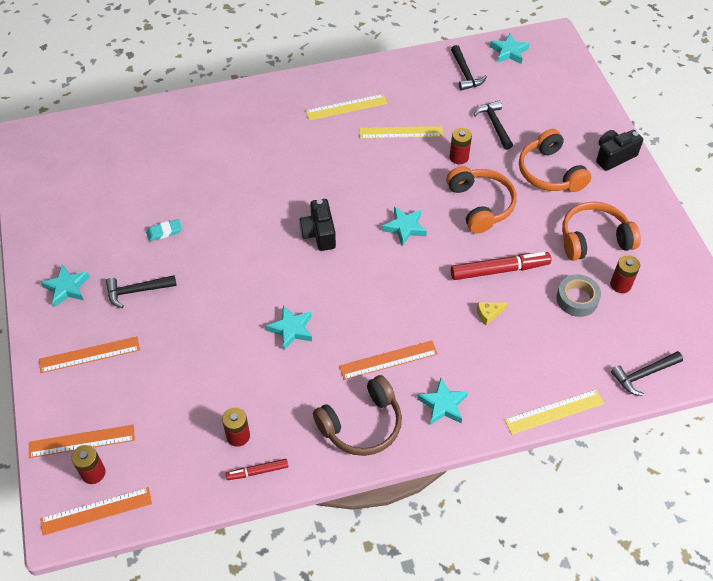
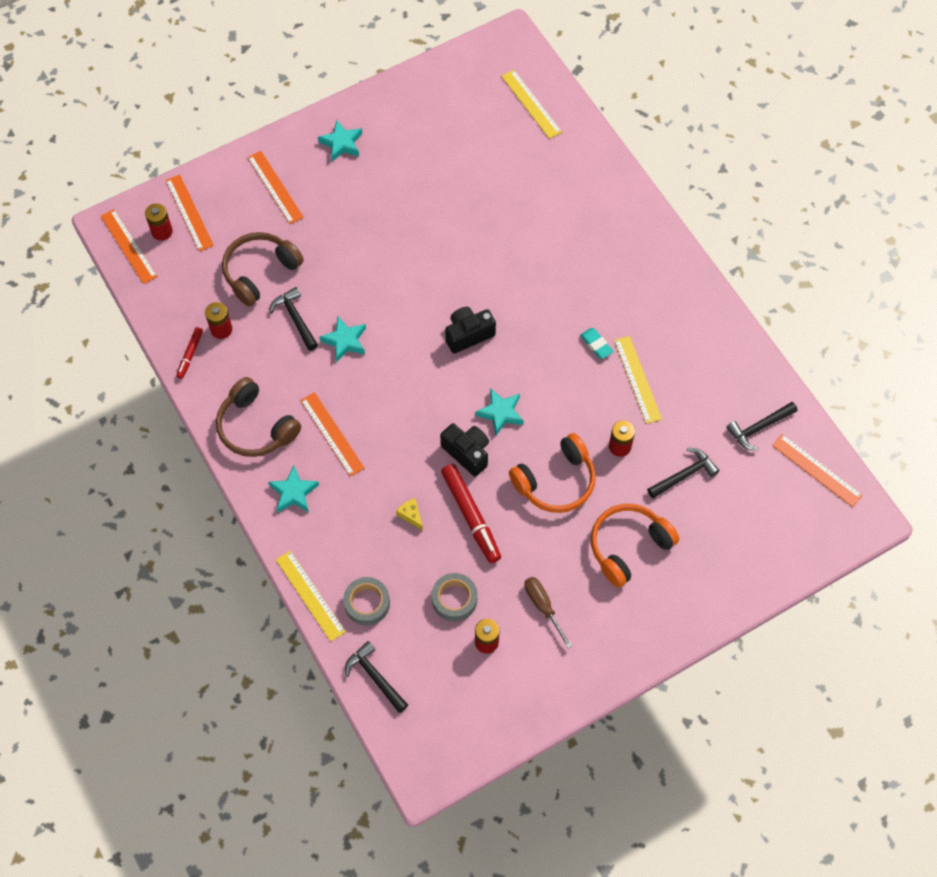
camera: 75 degrees right, 10 degrees up
black hammer [106,275,177,308] -> black hammer moved to [269,287,318,351]
turquoise eraser [146,219,182,241] -> turquoise eraser moved to [580,328,614,359]
red marker [226,459,288,480] -> red marker turned 135 degrees counterclockwise [176,327,203,379]
yellow ruler [306,94,388,121] -> yellow ruler moved to [501,70,562,139]
turquoise star [490,33,529,64] -> orange ruler [772,434,863,507]
orange headphones [562,202,641,261] -> brown screwdriver [524,577,572,648]
black camera [596,130,643,171] -> black camera moved to [440,423,489,477]
none -> brown headphones [222,232,304,306]
none -> grey tape [343,577,390,626]

